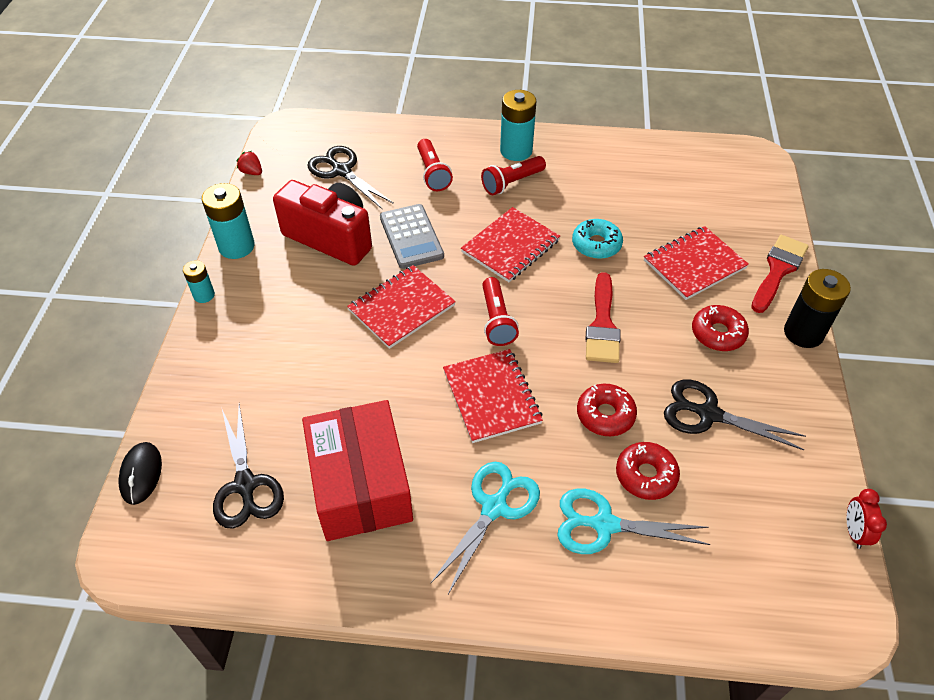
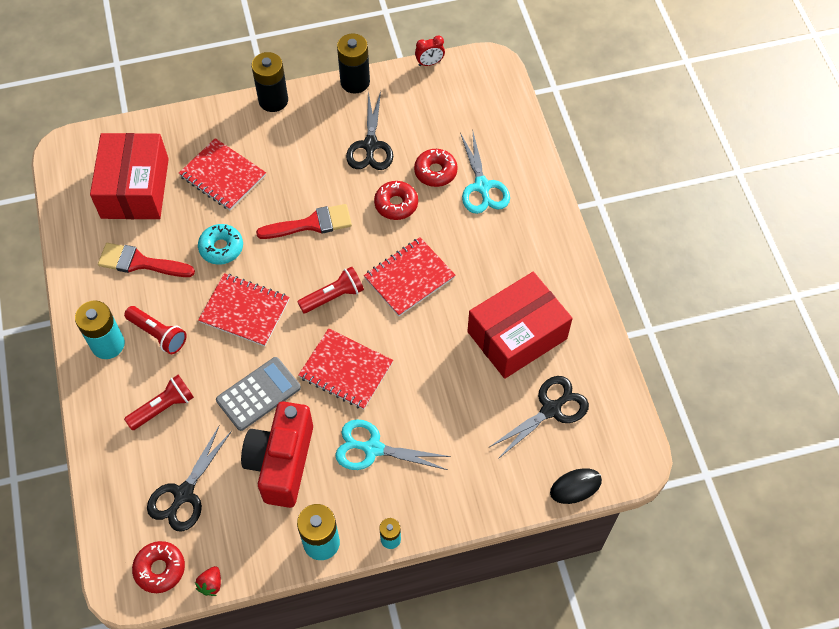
camera: 110 degrees left, 10 degrees up
turquoise scissors [430,462,540,594] -> turquoise scissors moved to [335,419,451,470]
red donut [692,305,749,351] -> red donut moved to [132,541,185,593]
red brush [751,235,809,313] -> red brush moved to [98,243,195,277]
none -> red box [90,133,169,219]
none -> black battery [337,33,370,94]

